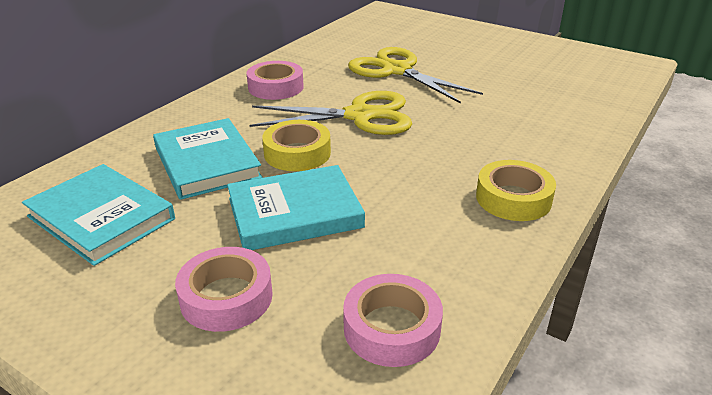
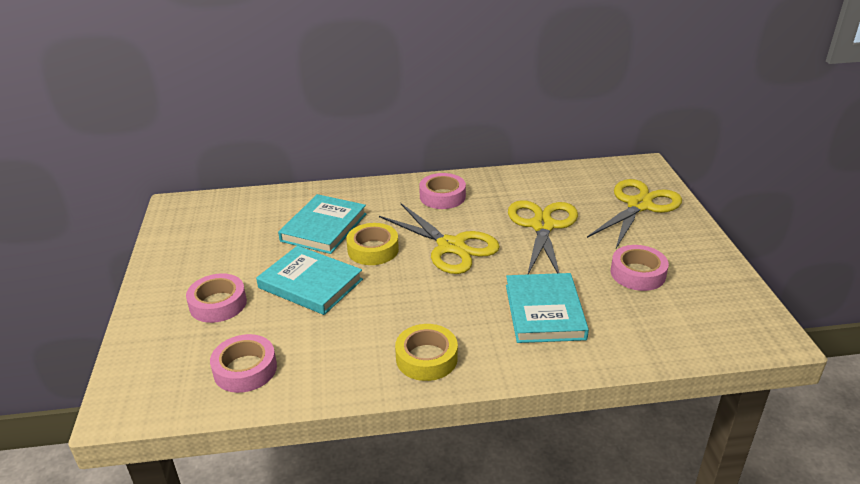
camera: 50 degrees right, 0 degrees up
turquoise book [22,164,175,266] -> turquoise book moved to [506,273,589,343]
none -> yellow scissors [587,179,682,248]
none -> pink tape [611,245,669,291]

